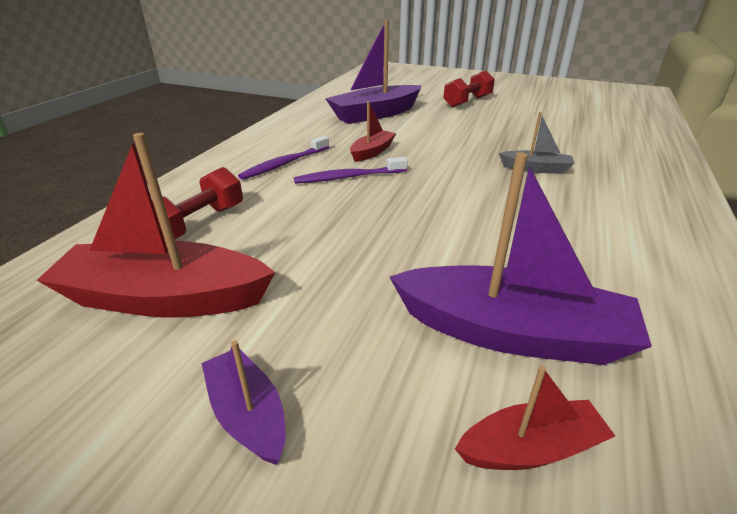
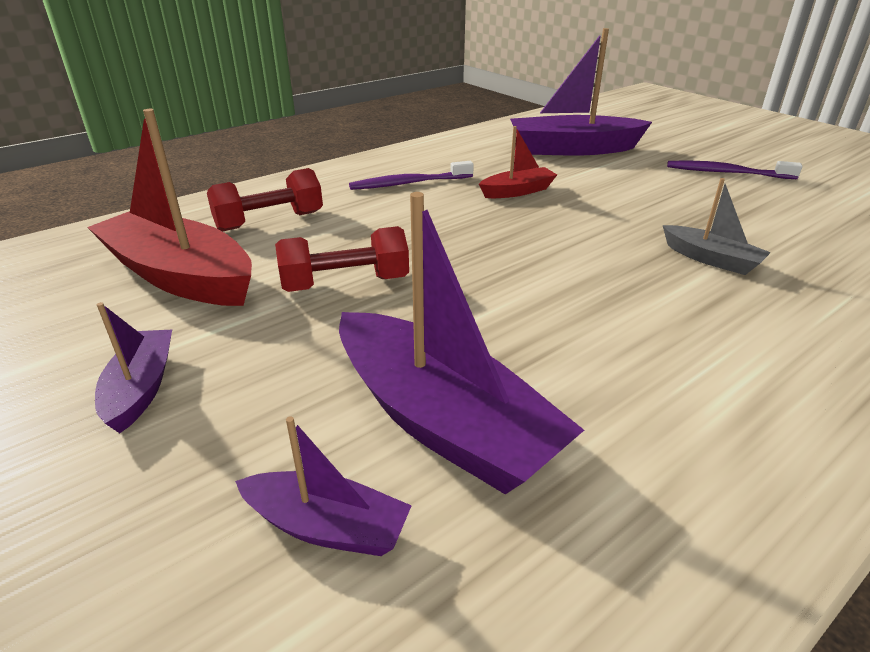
camera: 30 degrees right, 0 degrees up
purple toothbrush [294,157,408,184] -> purple toothbrush moved to [667,160,803,179]
red dumbbell [444,71,495,108] -> red dumbbell moved to [275,226,409,292]
red boat [455,366,615,470] -> purple boat [235,416,412,556]

